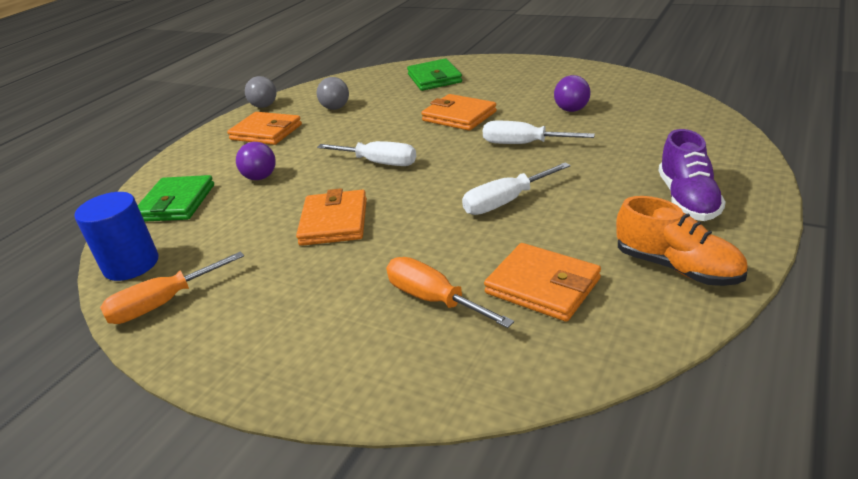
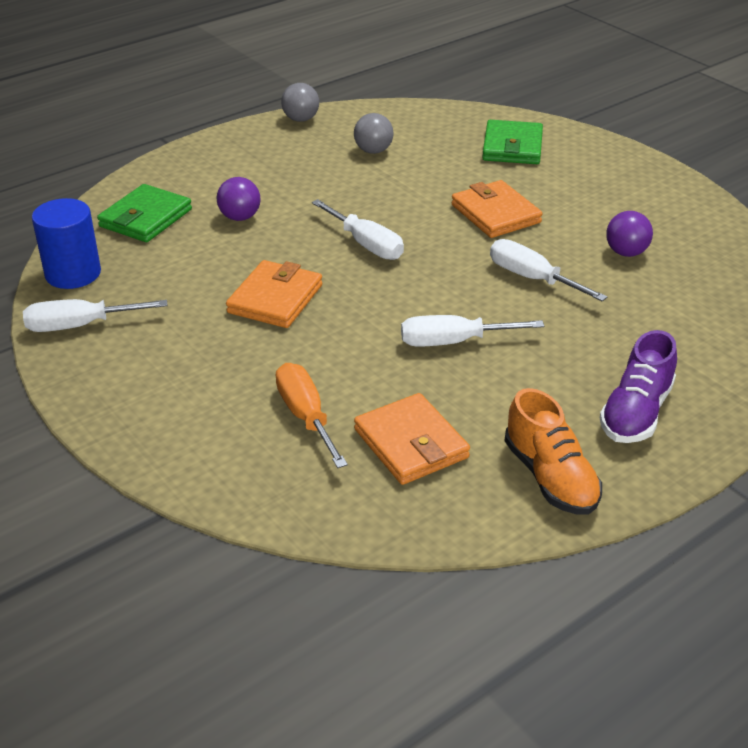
camera: 20 degrees right, 5 degrees up
orange screwdriver [100,251,244,324] -> white screwdriver [23,299,168,332]
orange wallet [227,112,302,145] -> none

